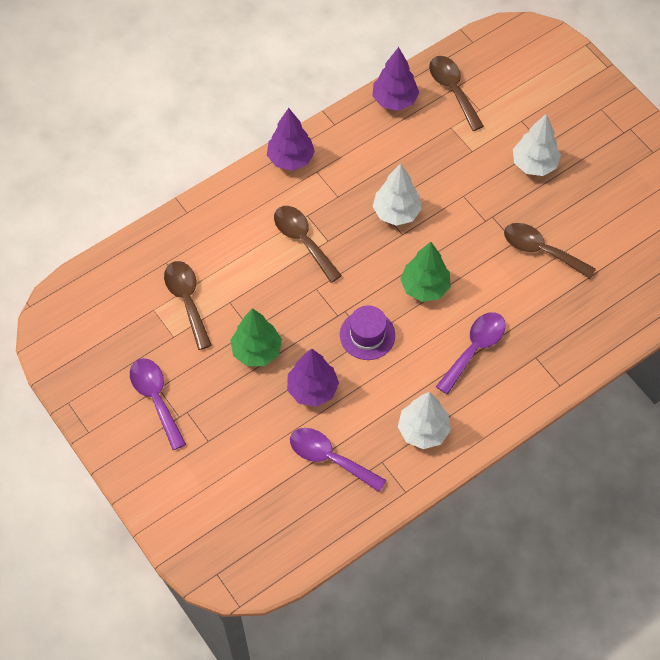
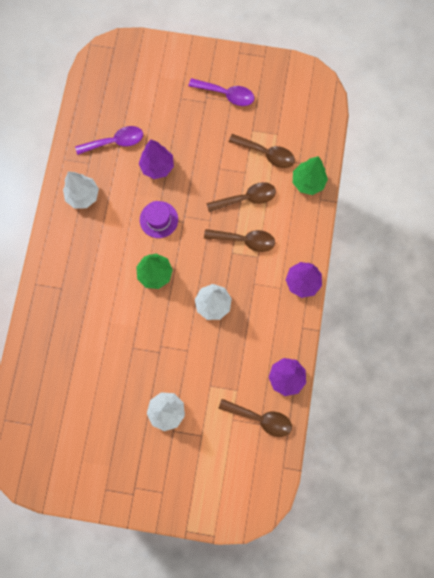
camera: 135 degrees right, 15 degrees up
green tree [230,308,282,366] -> green tree moved to [293,156,328,195]
purple spoon [436,312,506,395] -> none
brown spoon [504,223,596,279] -> brown spoon moved to [207,182,276,212]

